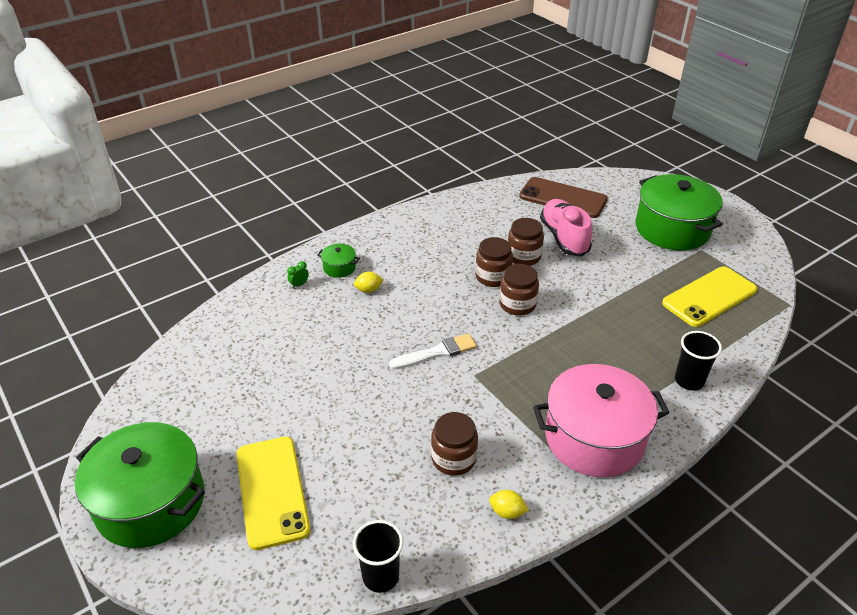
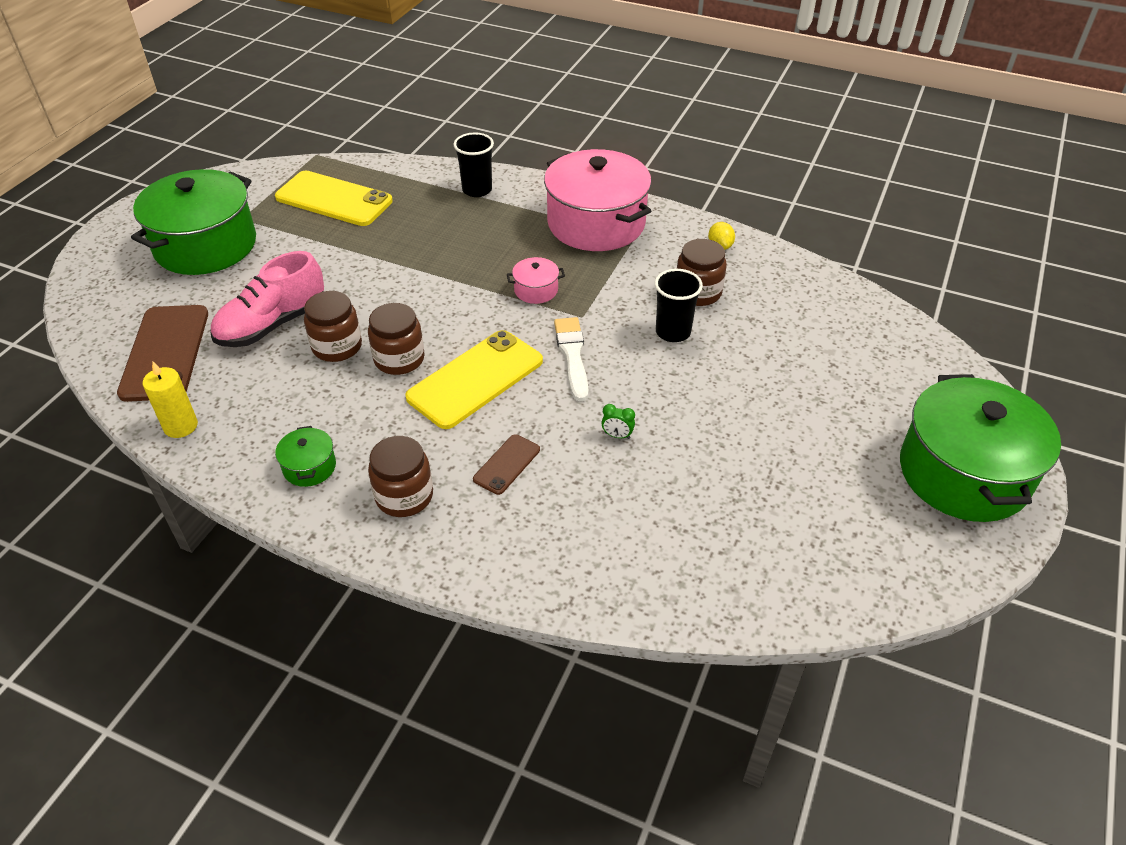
camera: 120 degrees left, 5 degrees up
yellow phone [236,437,310,550] -> yellow phone moved to [405,330,543,429]
green clock [287,261,309,289] -> green clock moved to [601,404,635,439]
green pot [317,244,360,278] -> green pot moved to [275,426,336,487]
black cup [353,520,403,593] -> black cup moved to [655,269,703,342]
yellow lemon [354,272,384,293] -> brown phone [473,434,540,495]
white brush [389,334,477,369] -> white brush turned 45 degrees clockwise [554,317,588,401]
brown jar [499,264,539,316] -> brown jar moved to [368,436,433,517]
none -> yellow candle [143,362,198,438]
none -> pink pot [507,257,565,304]

